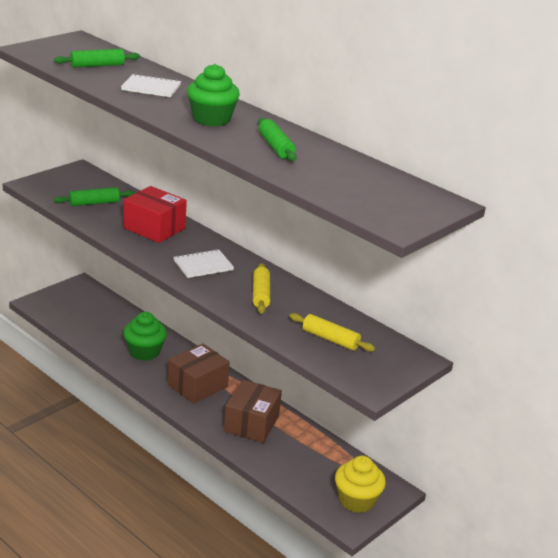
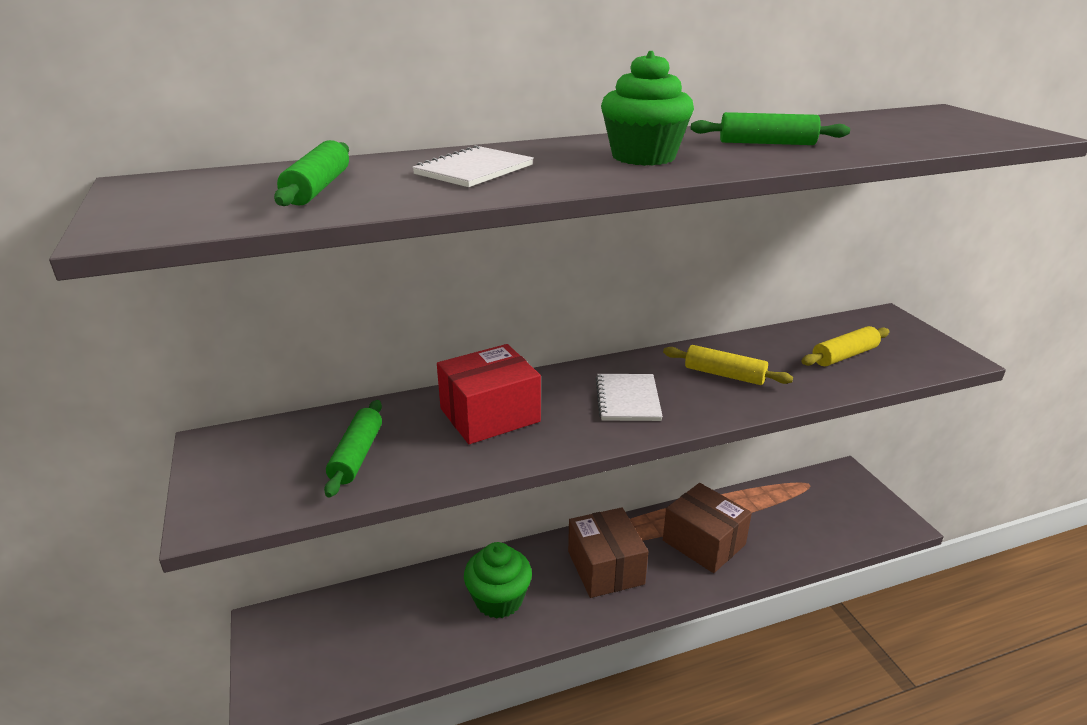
camera: 60 degrees left, 0 degrees up
yellow cupcake [335,456,386,513] -> none

